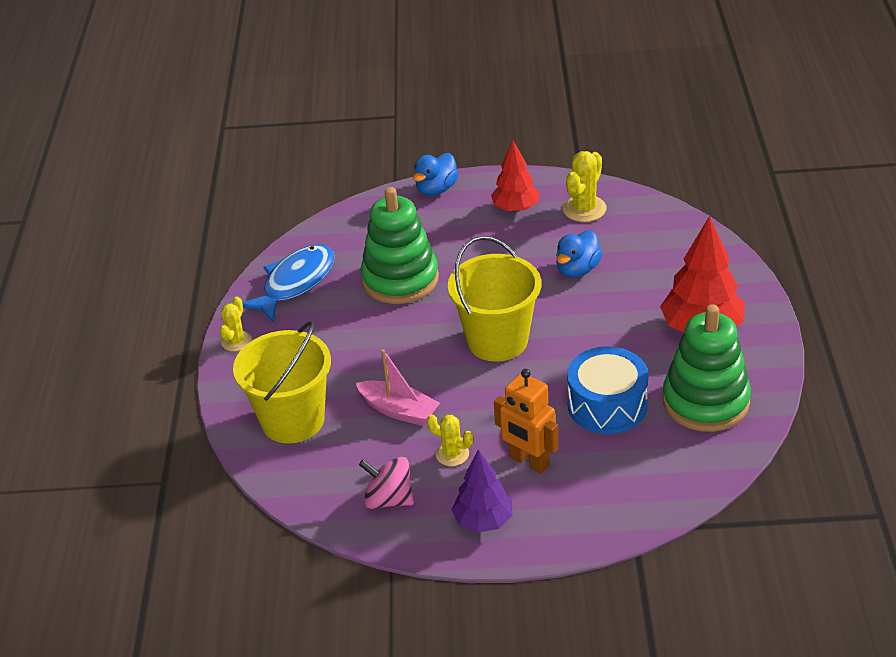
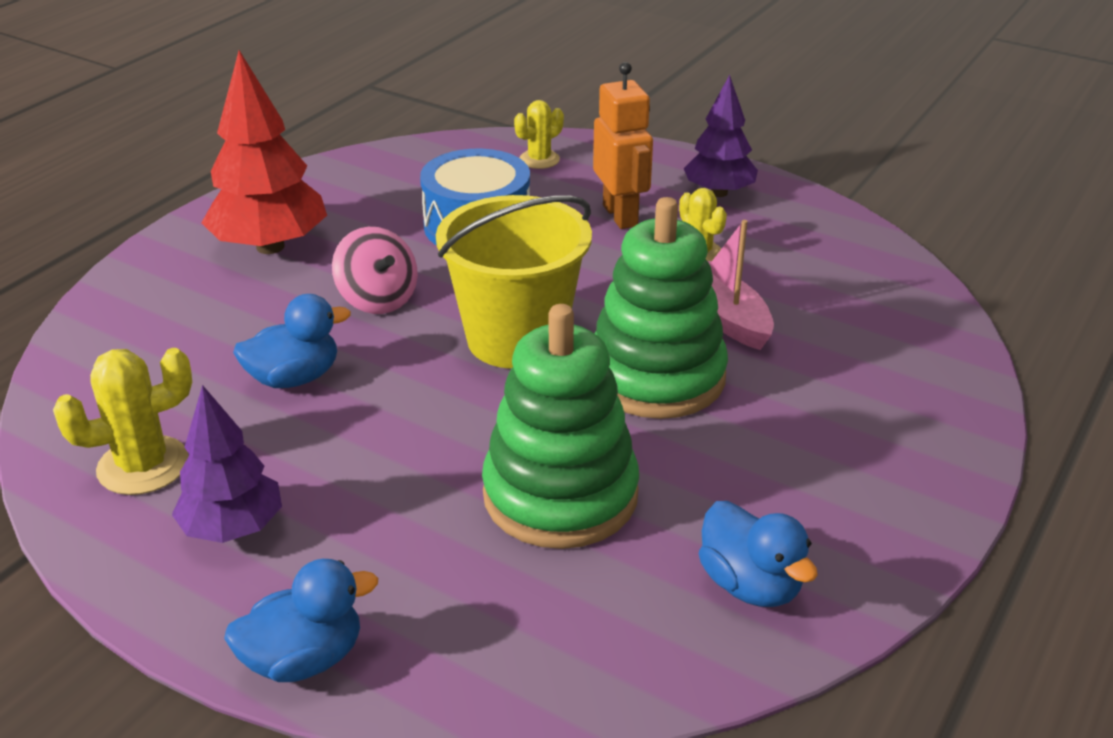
camera: 150 degrees left, 5 degrees down
yellow cactus [220,296,252,352] -> yellow cactus moved to [514,100,564,169]
yellow bucket [233,321,331,443] -> none
blue fish [242,244,335,323] -> blue duck [699,501,818,607]
pink spinning top [359,457,414,509] -> pink spinning top moved to [332,227,418,314]
red tree [491,140,540,212] -> purple tree [172,385,282,543]
green stacking toy [663,304,751,432] -> green stacking toy moved to [594,197,728,419]

